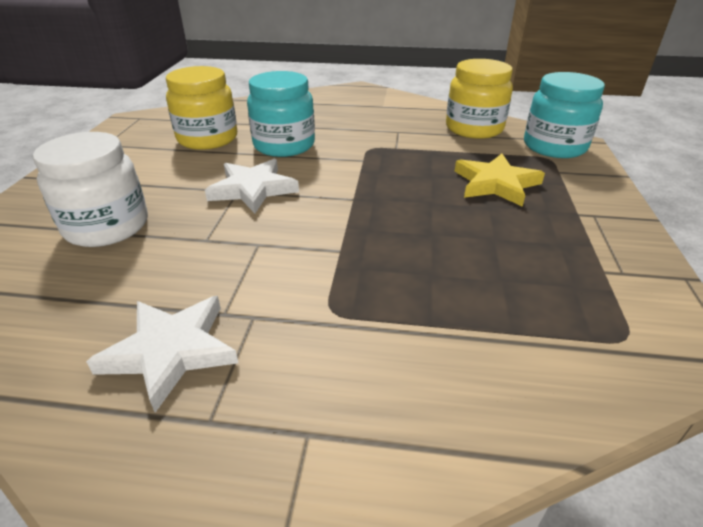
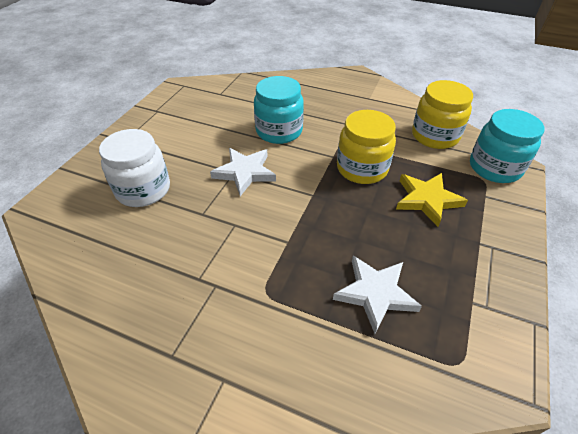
camera: 15 degrees right, 10 degrees up
white star [86,296,238,413] -> white star moved to [333,256,422,334]
yellow jar [166,66,237,150] -> yellow jar moved to [337,110,396,184]

